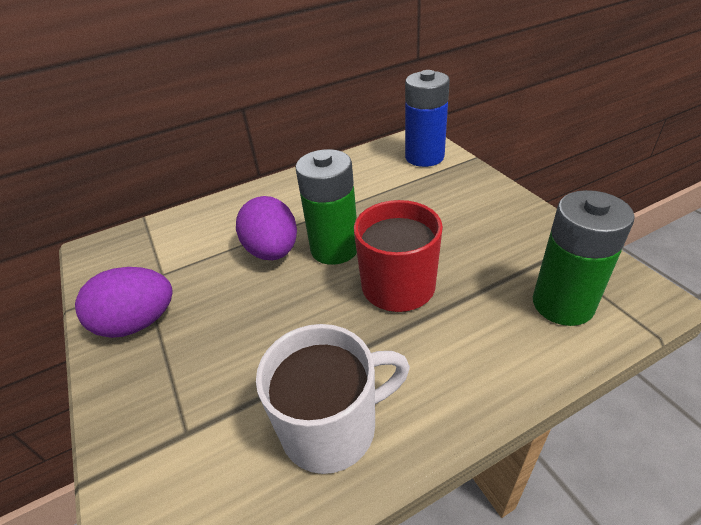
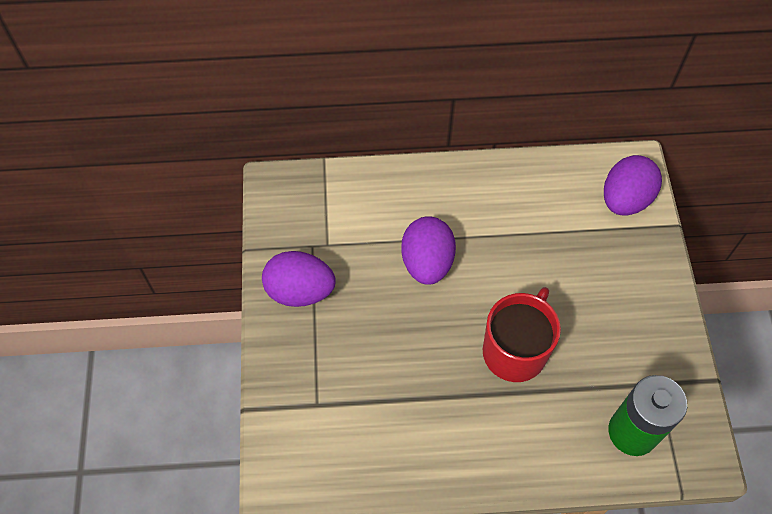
camera: 20 degrees right, 20 degrees up
white mug [256,324,410,474] -> none
green battery [295,149,357,265] -> none
blue battery [405,70,450,167] -> purple egg [604,155,662,215]

